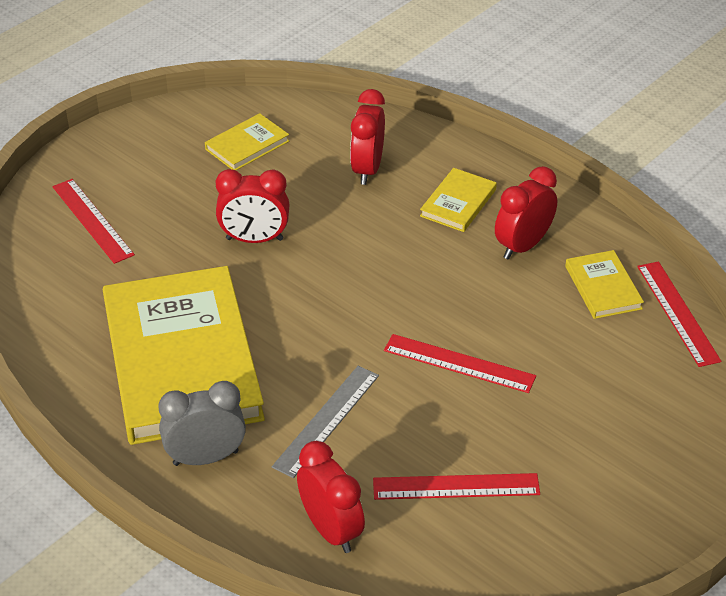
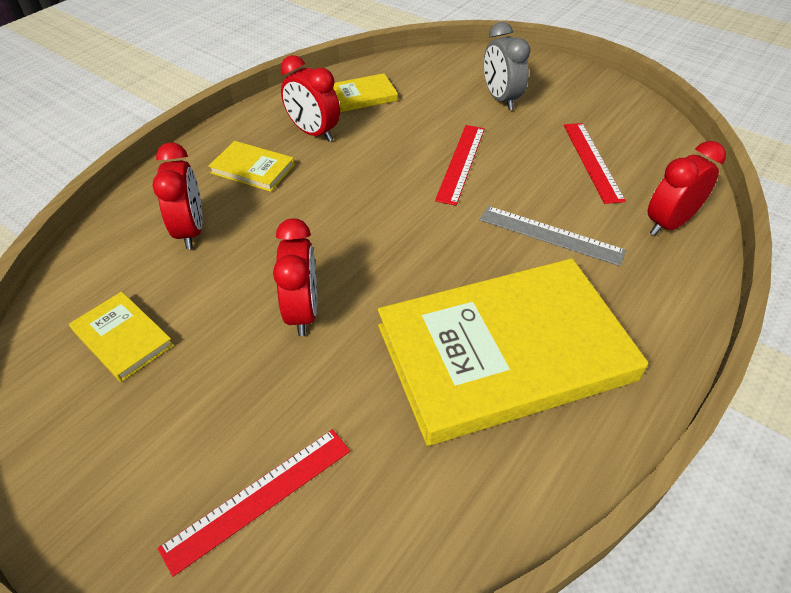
camera: 95 degrees left, 5 degrees up
grey clock [159,381,246,466] -> grey clock moved to [484,22,530,110]
red clock [350,89,385,185] -> red clock turned 105 degrees counterclockwise [152,142,203,249]
red ruler [637,262,721,367] -> none

